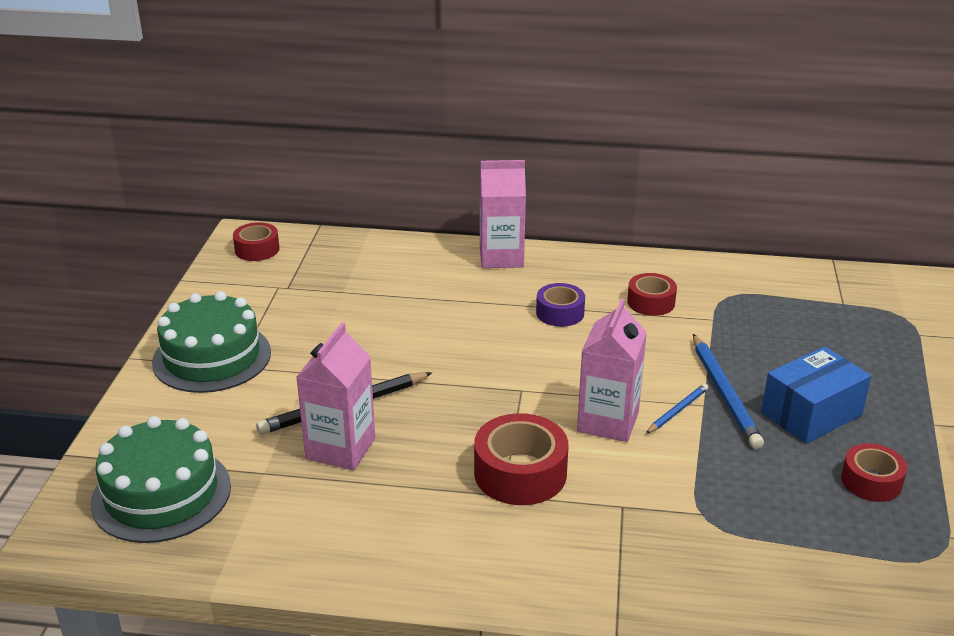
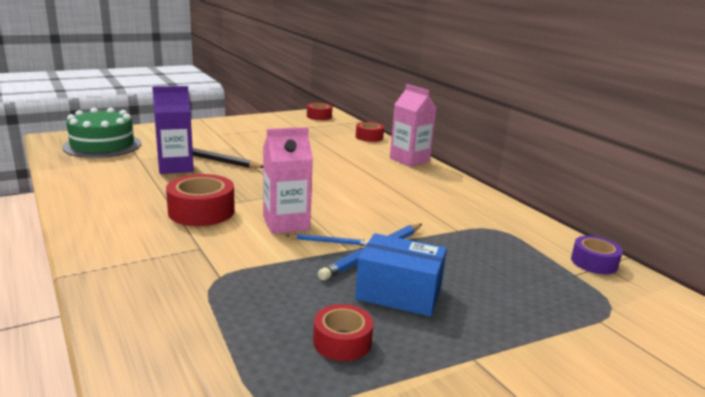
camera: 50 degrees right, 10 degrees down
green cake [152,291,271,393] -> none
pink carton [296,322,375,470] -> purple carton [152,86,194,174]
purple tape [536,283,585,327] -> purple tape moved to [571,236,623,274]
red tape [627,273,677,316] -> red tape moved to [356,122,384,142]

